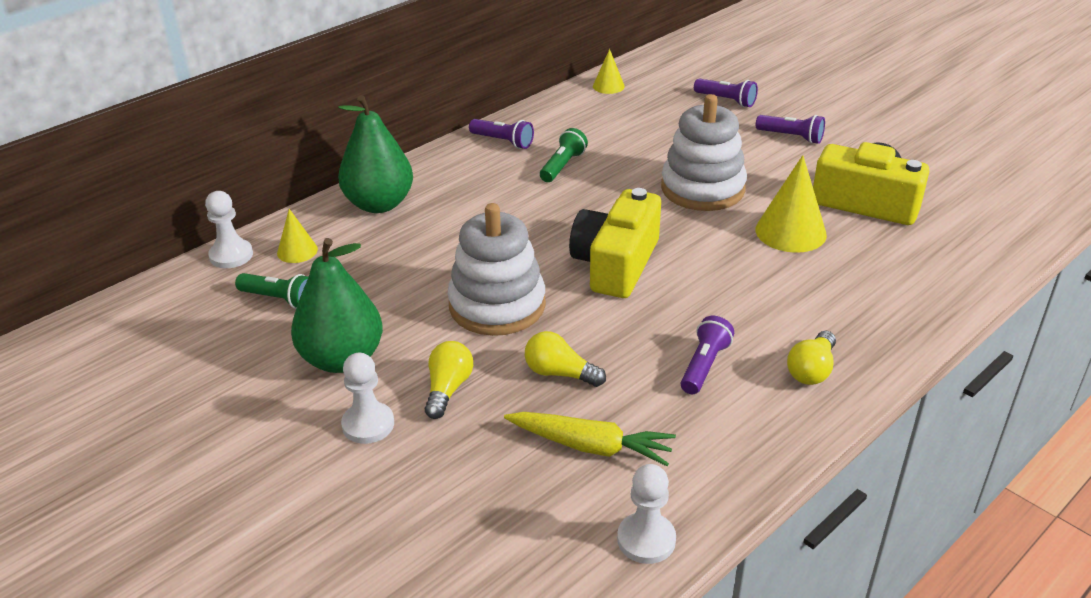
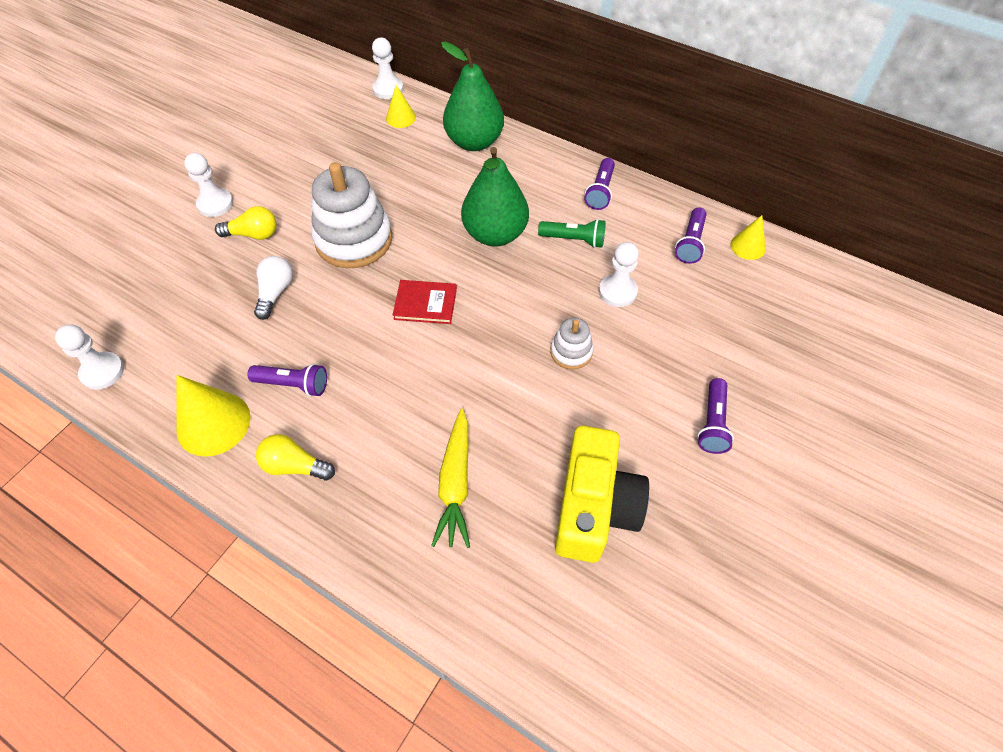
camera: 75 degrees right, 20 degrees up
green flashlight [235,273,308,309] -> none
green pear [291,238,383,373] -> green pear moved to [461,147,529,247]
yellow carrot [504,412,676,466] -> yellow carrot moved to [431,409,470,548]
yellow light bulb [525,331,606,387] -> white light bulb [254,256,293,320]
yellow camera [569,188,661,298] -> red book [393,280,457,324]
white stacking toy [661,94,747,211] -> white stacking toy [550,318,594,370], size x0.49
purple flashlight [694,79,758,107] -> purple flashlight moved to [675,207,707,264]
yellow cone [756,155,827,253] -> yellow cone moved to [176,375,250,457]
none -> white pawn [599,242,639,307]

